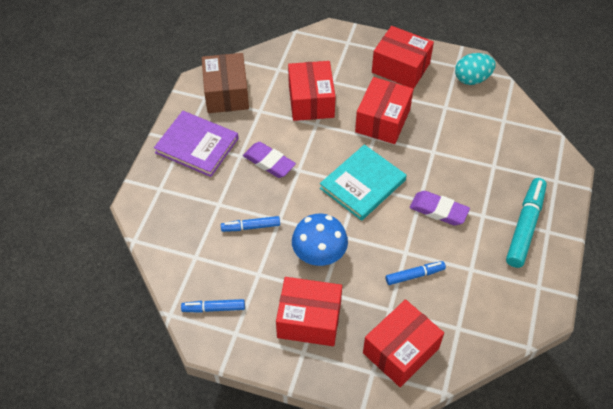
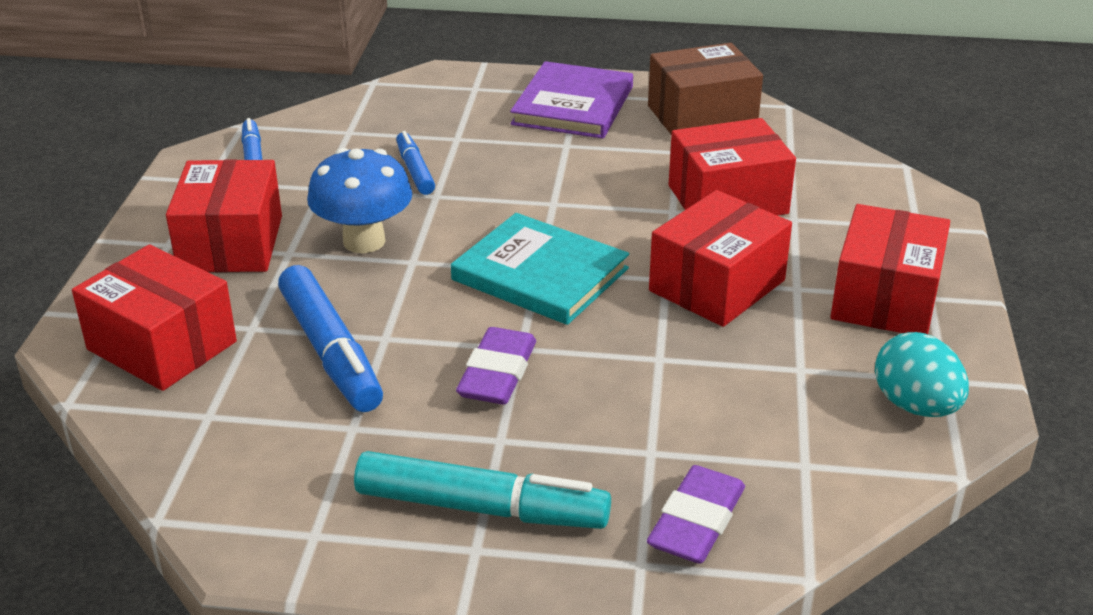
camera: 80 degrees right, 20 degrees down
purple eraser [243,142,296,178] -> purple eraser moved to [647,465,745,563]
red box [355,77,413,144] -> red box turned 60 degrees counterclockwise [649,190,792,327]
blue marker [386,261,446,285] -> blue marker [278,265,383,412], size x1.76

